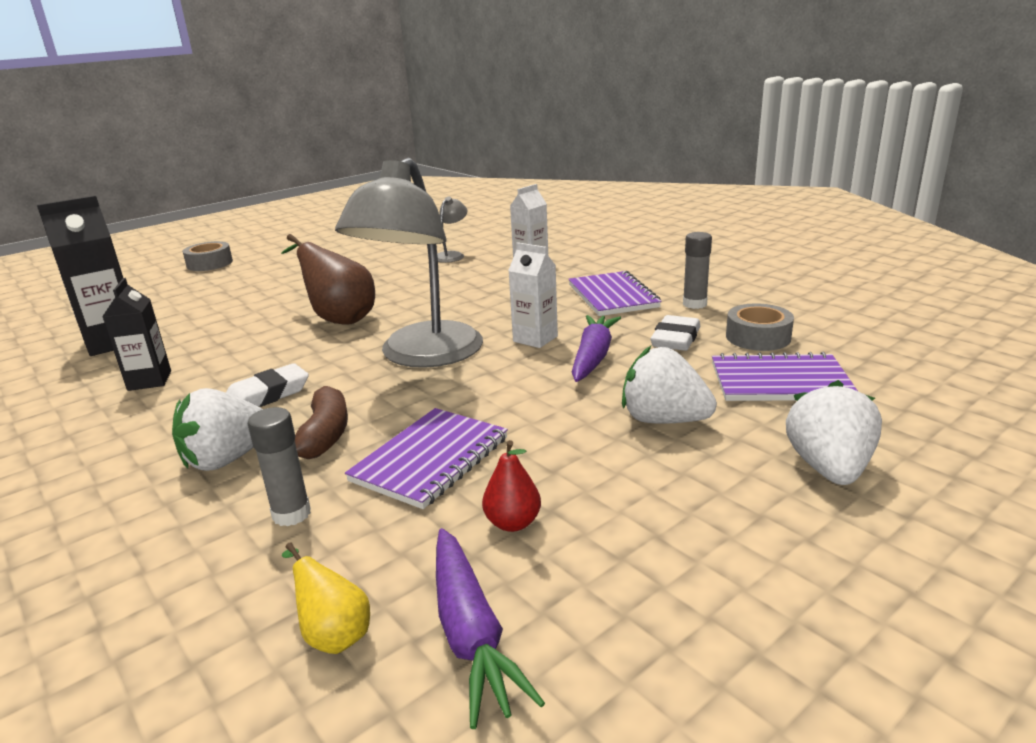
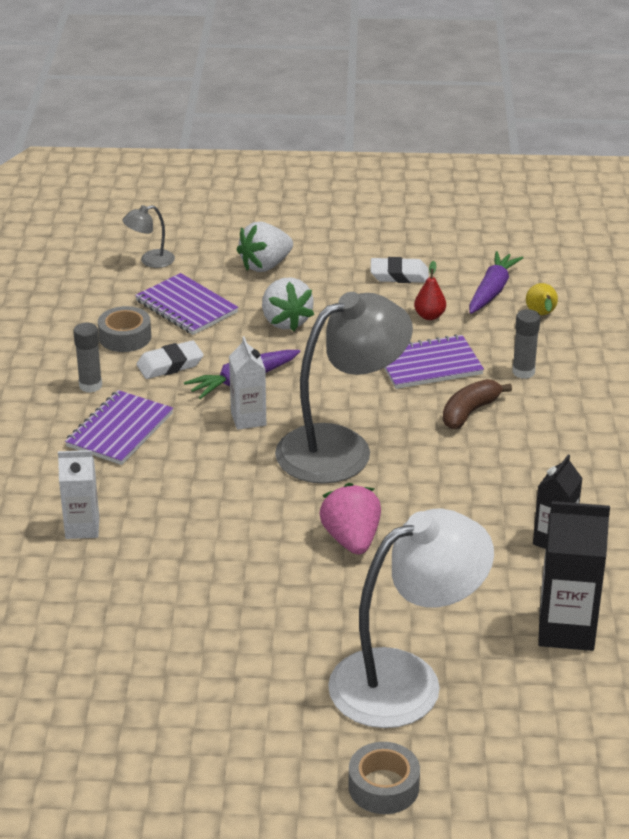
camera: 140 degrees left, 10 degrees up
white strawberry [172,388,263,471] -> none
white eraser [226,363,309,407] -> white eraser moved to [371,257,429,283]
brown pear [281,234,375,325] -> pink strawberry [319,483,381,554]
grey lamp [437,197,467,263] -> grey lamp moved to [122,205,175,268]
none -> white lamp [328,508,494,728]

